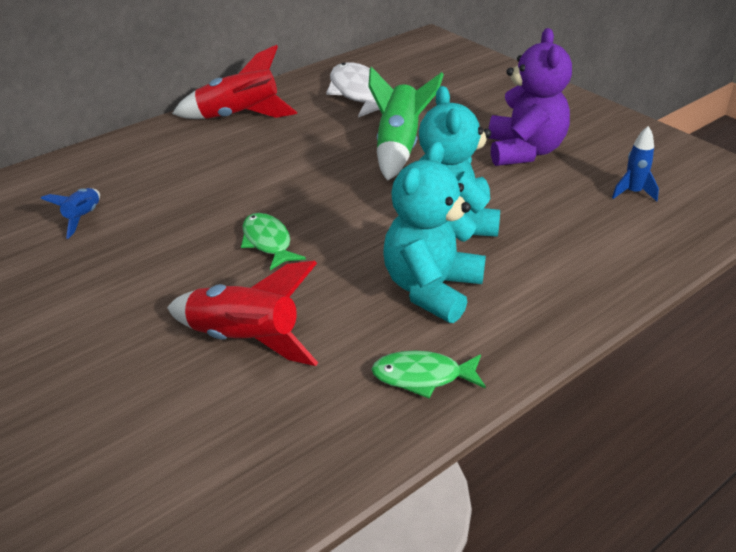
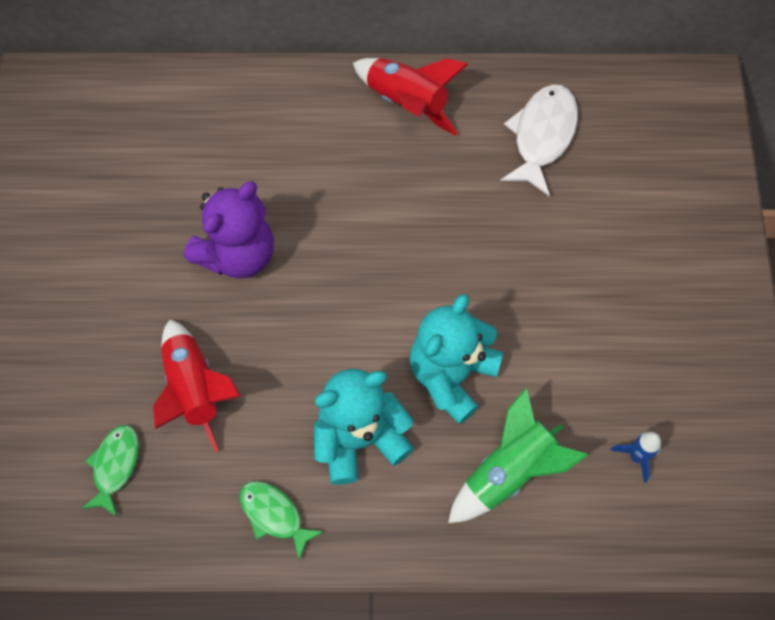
camera: 40 degrees right, 30 degrees up
blue rocket [40,188,100,239] -> none
green fish [241,213,306,270] -> green fish moved to [81,425,139,516]
green rocket [368,67,444,181] -> green rocket moved to [448,388,588,523]
purple teddy bear [489,28,572,166] -> purple teddy bear moved to [184,181,274,279]

